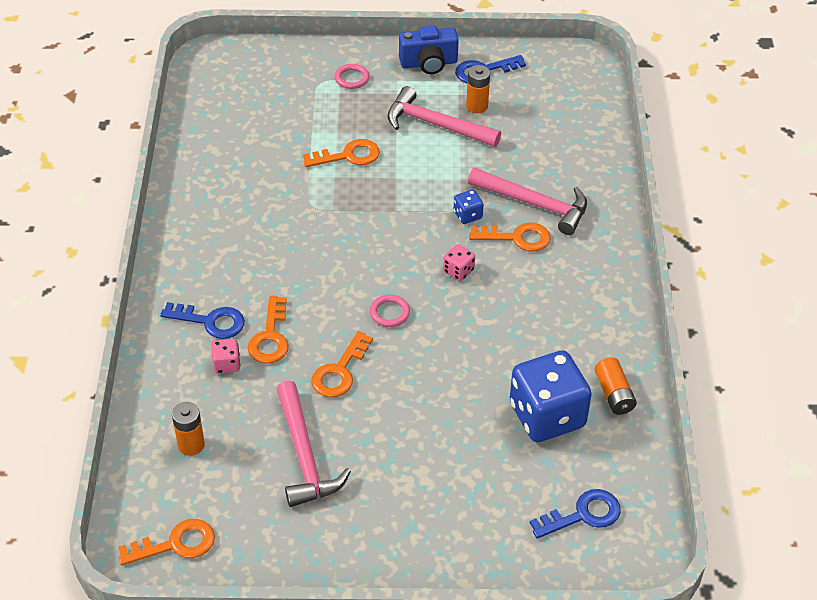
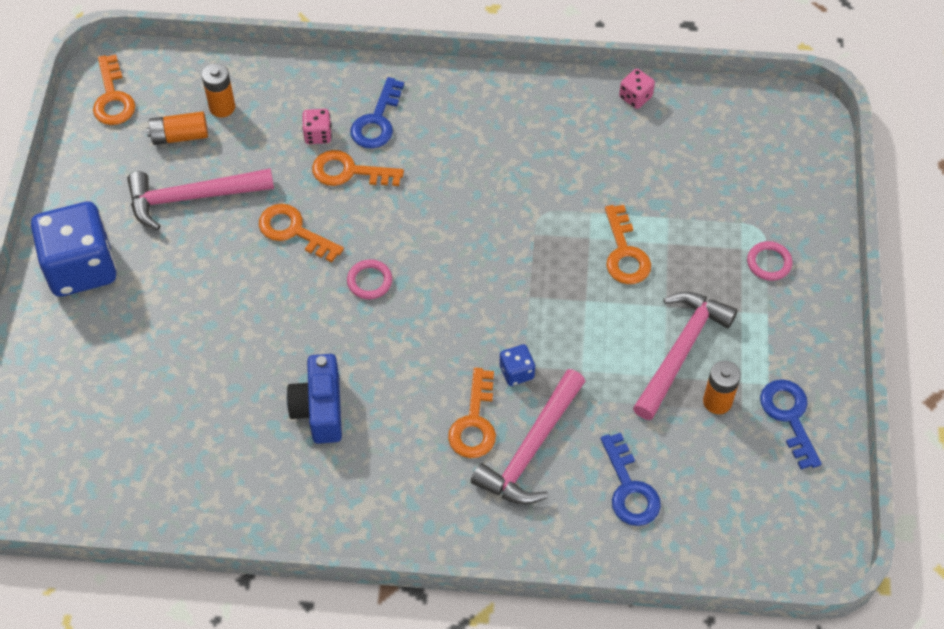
camera: 95 degrees right, 10 degrees up
blue camera [399,26,459,74] -> blue camera moved to [287,354,342,444]
pink dice [443,244,475,281] -> pink dice moved to [619,69,655,109]
blue dice [510,350,592,442] -> blue dice moved to [31,202,116,297]
blue key [530,489,621,539] -> blue key moved to [601,433,661,526]
orange battery [595,357,637,415] -> orange battery moved to [146,111,208,145]

